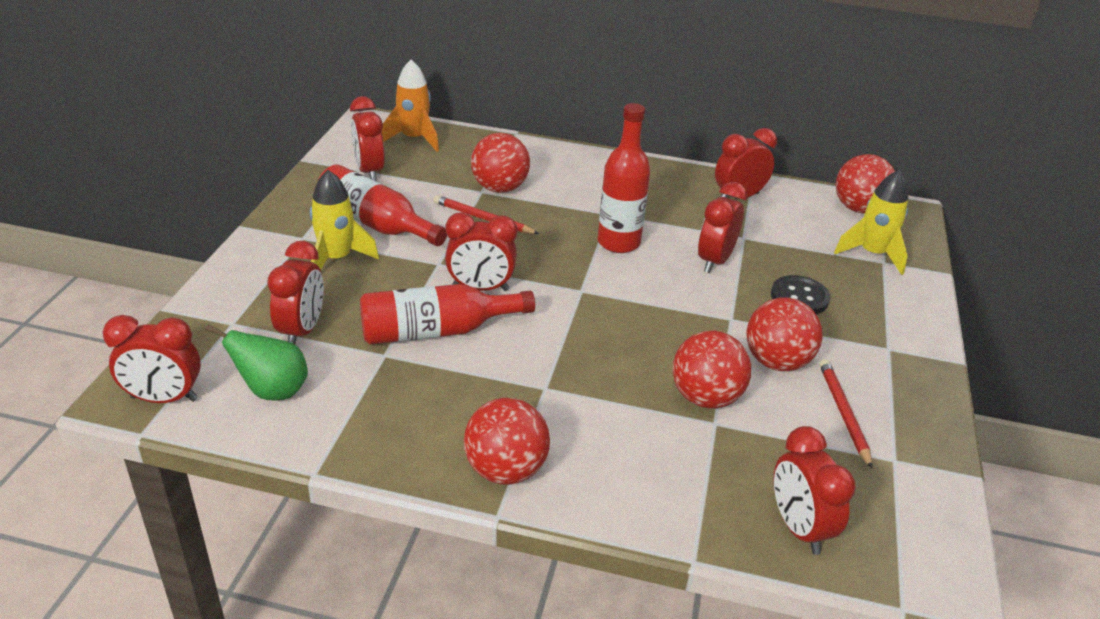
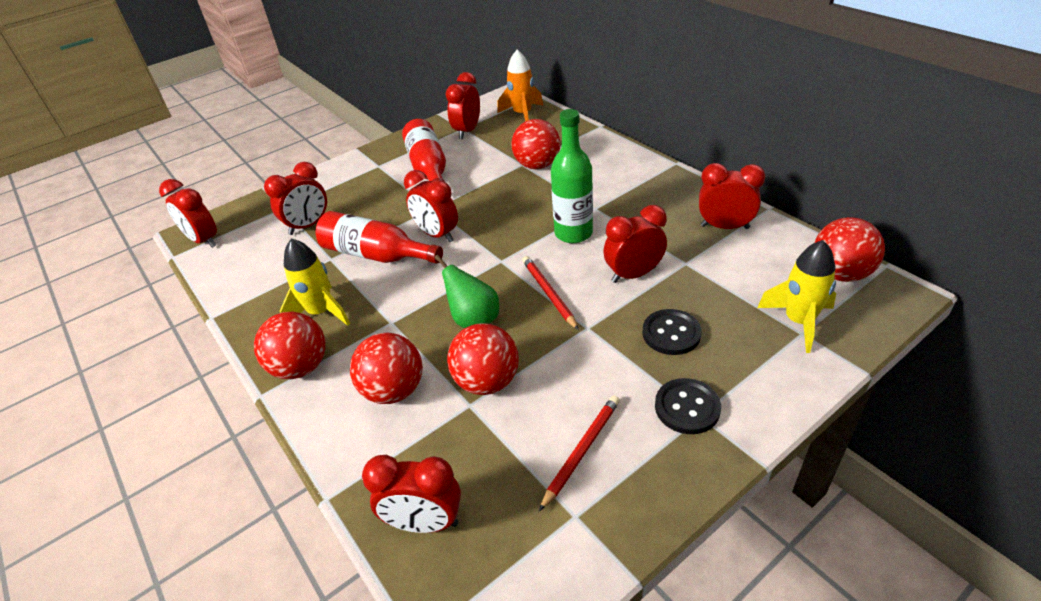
camera: 45 degrees right, 5 degrees up
green pear [205,324,308,401] -> green pear moved to [434,255,499,328]
yellow rocket [310,170,379,270] -> yellow rocket moved to [280,239,350,326]
red pencil [434,195,539,234] -> red pencil moved to [522,256,579,330]
red bottle [598,103,650,253] -> green bottle [551,109,593,243]
red ball [746,297,822,371] -> red ball moved to [350,333,423,404]
red clock [774,426,856,555] -> red clock turned 105 degrees counterclockwise [362,455,461,533]
none -> black button [655,378,721,434]

